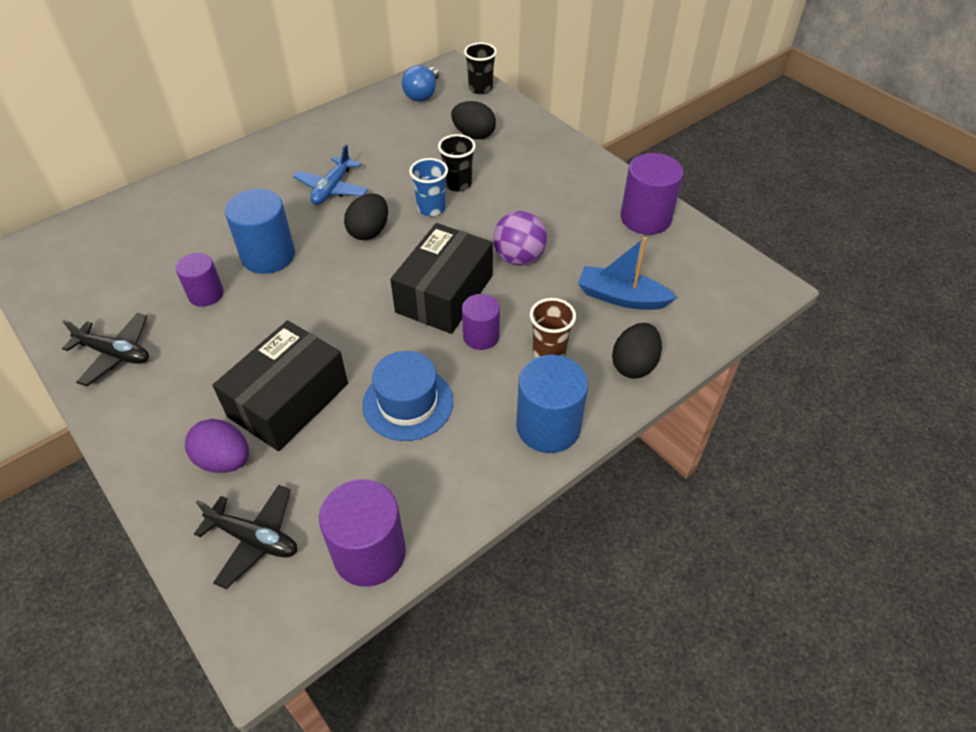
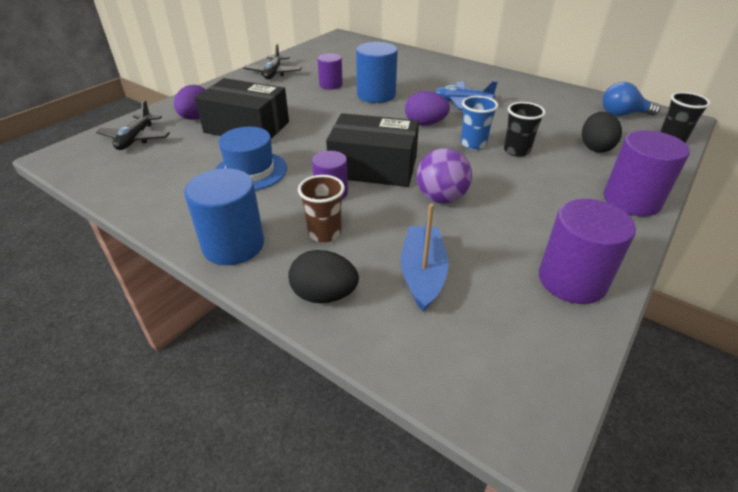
camera: 75 degrees right, 10 degrees down
purple cylinder [319,479,406,587] -> purple cylinder moved to [603,130,690,216]
black egg [344,193,388,240] -> purple egg [405,91,450,125]

